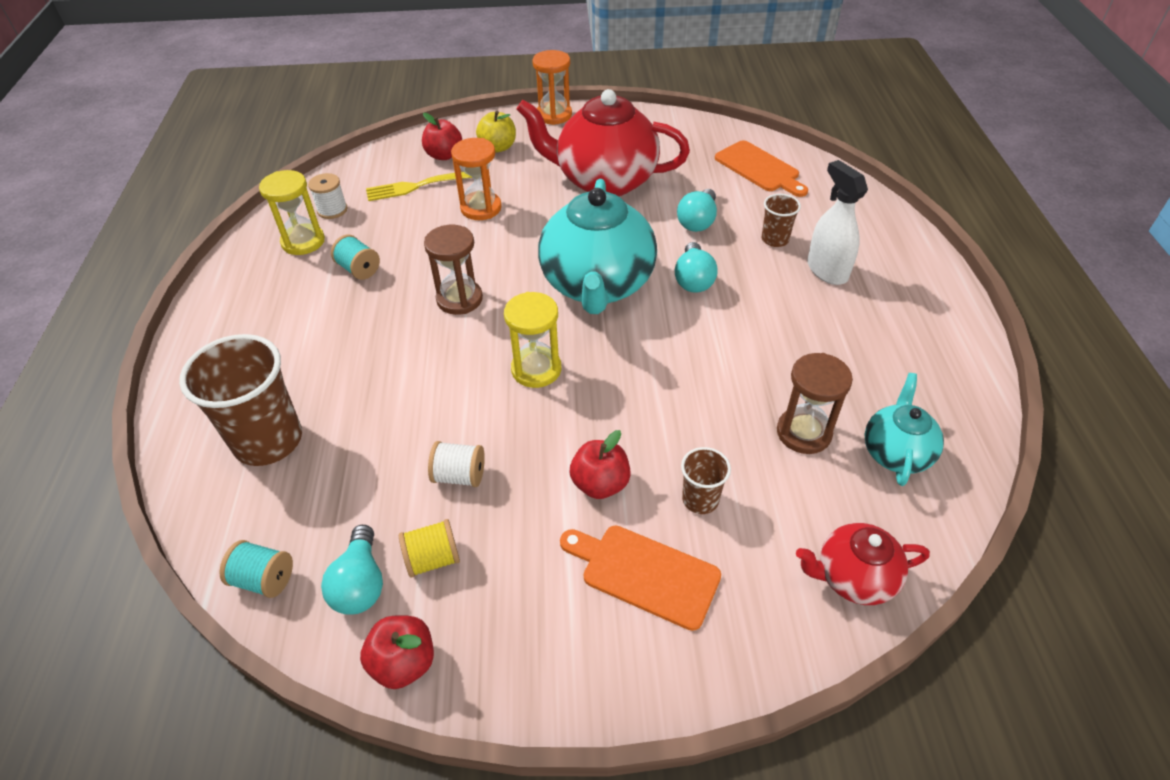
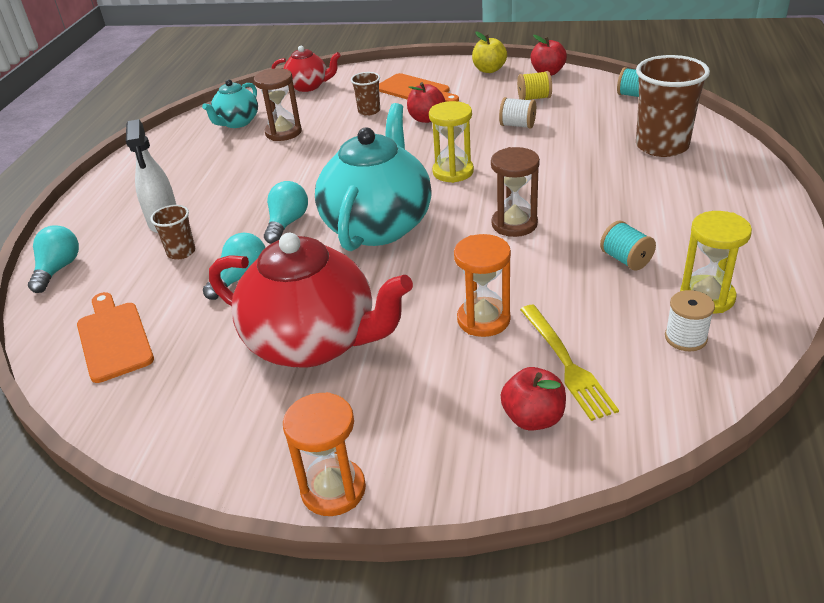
camera: 165 degrees left, 10 degrees down
turquoise light bulb [321,525,383,615] -> turquoise light bulb moved to [28,225,79,293]
yellow fork [366,172,482,201] -> yellow fork turned 75 degrees clockwise [520,305,619,421]
yellow apple [476,111,516,152] -> yellow apple moved to [472,32,507,73]

